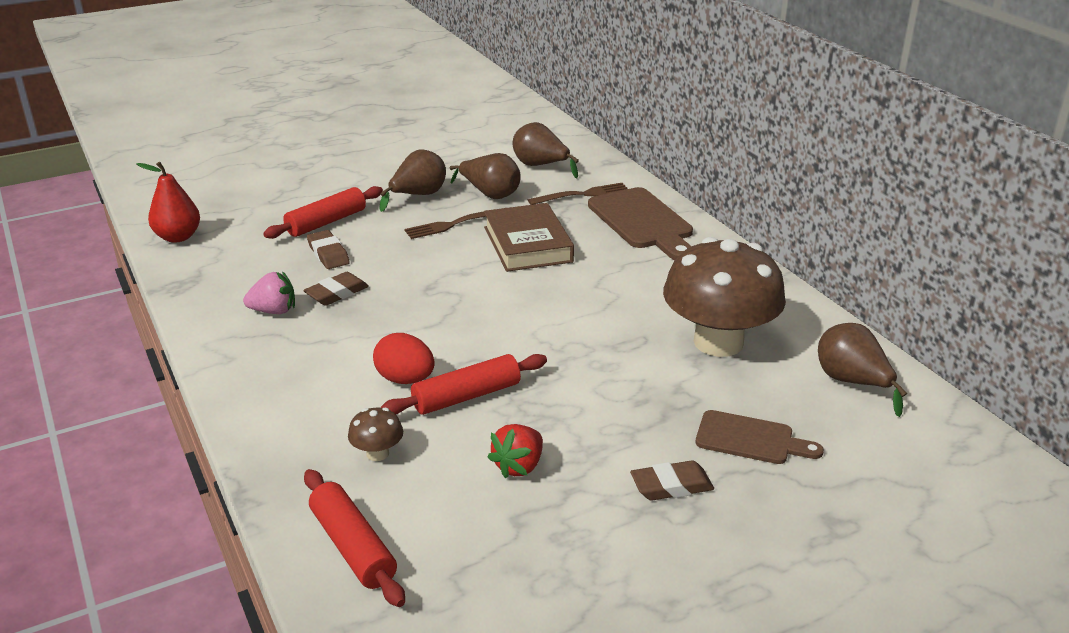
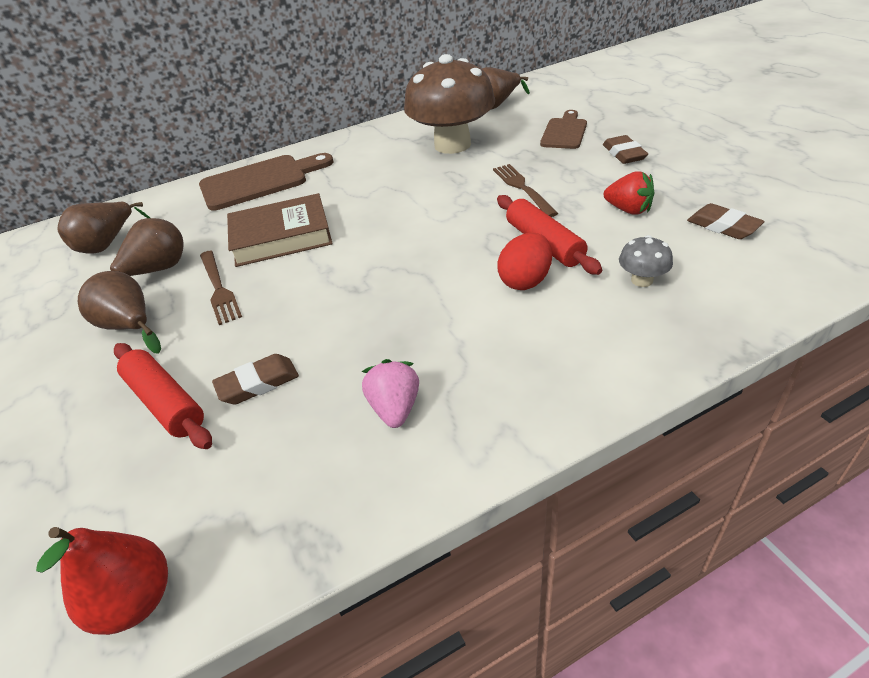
camera: 85 degrees left, 10 degrees up
brown eraser [303,272,369,306] -> brown eraser moved to [687,203,765,239]
red rolling pin [304,469,405,607] -> none
brown mushroom [348,408,403,461] -> grey mushroom [619,235,673,287]
brown fork [528,183,627,205] -> brown fork moved to [493,164,558,217]

